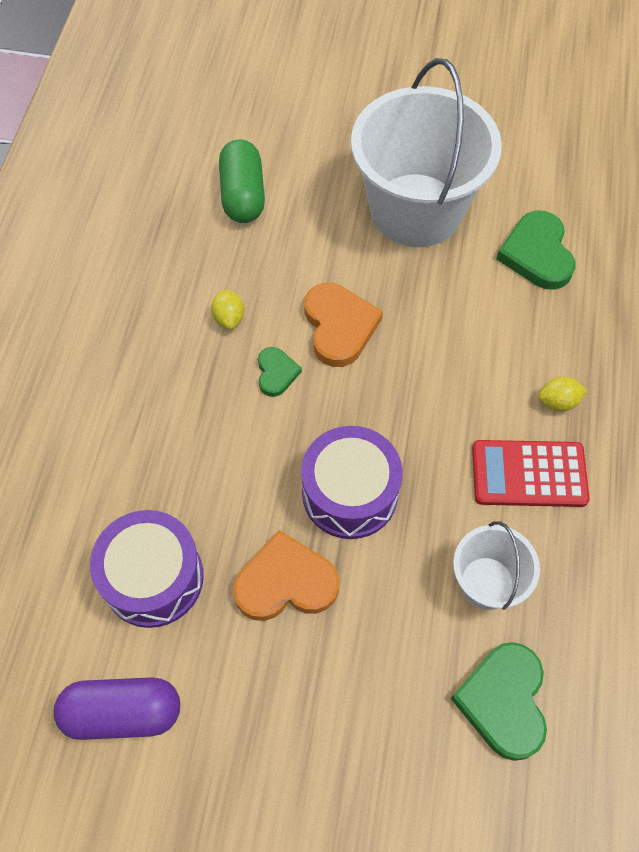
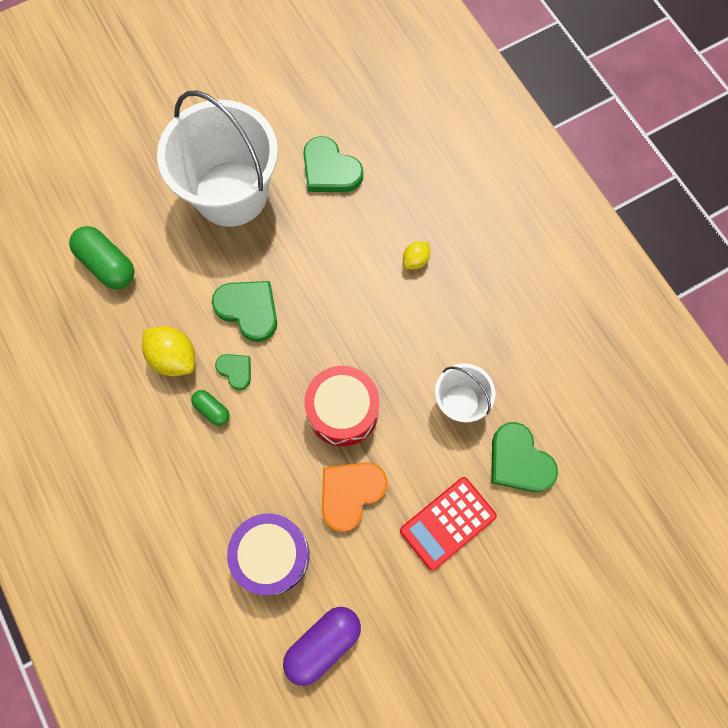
camera: 40 degrees left, 10 degrees up
yellow lemon [211,289,244,330] -> yellow lemon [142,326,195,376], size x1.74
purple drum [301,426,403,539] -> red drum [305,366,379,447]
orange heart [304,283,383,367] -> green heart [212,281,277,342]
red calculator [472,440,590,507] -> red calculator moved to [400,477,497,571]
none -> green capsule [191,390,229,426]

